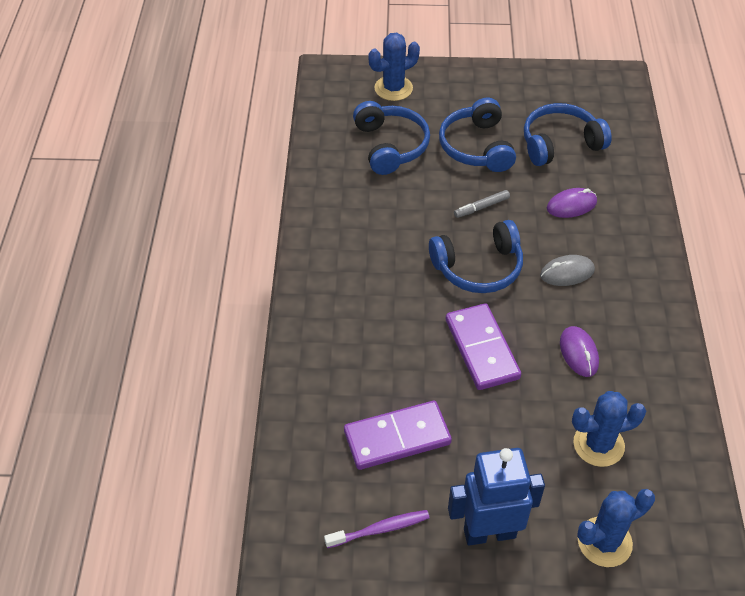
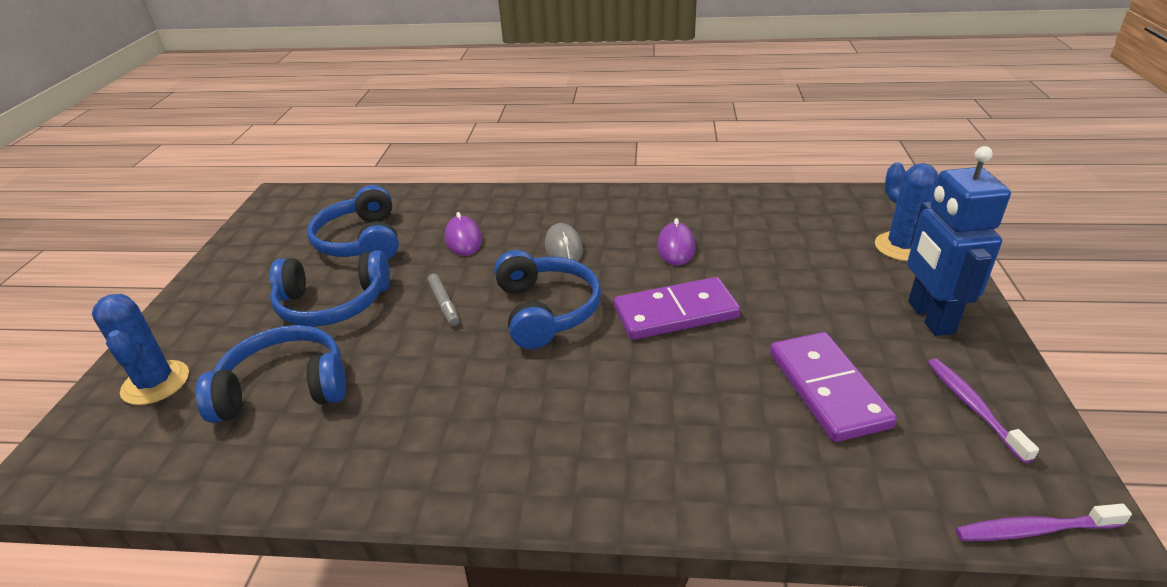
camera: 85 degrees left, 15 degrees down
purple mouse [560,326,599,377] -> purple mouse turned 75 degrees counterclockwise [657,218,695,265]
blue cactus [572,391,646,467] -> none
none -> purple toothbrush [955,504,1132,541]

